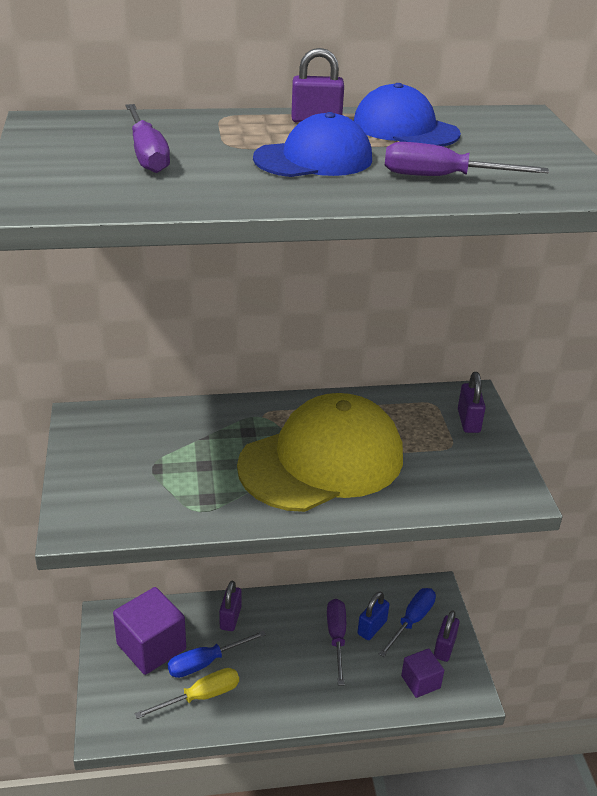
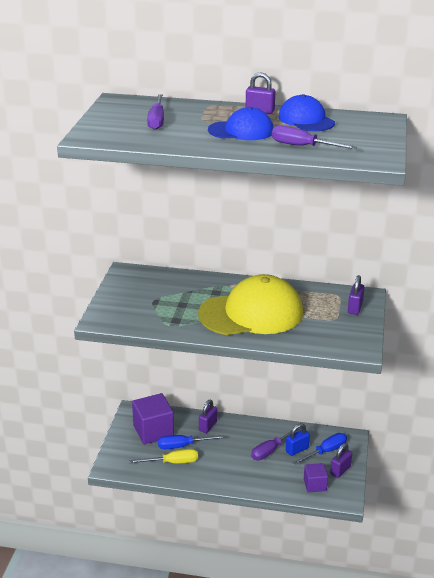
camera: 20 degrees right, 5 degrees down
purple screwdriver [327,599,346,685] -> purple screwdriver turned 150 degrees counterclockwise [251,427,302,460]

